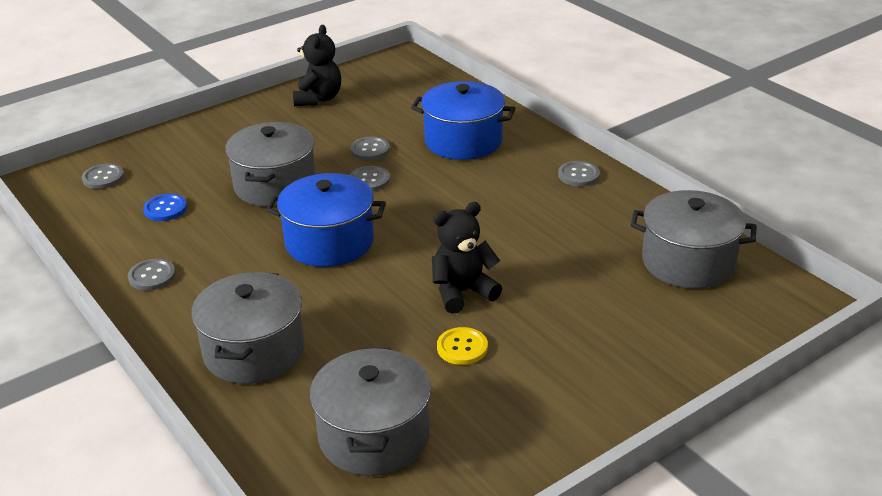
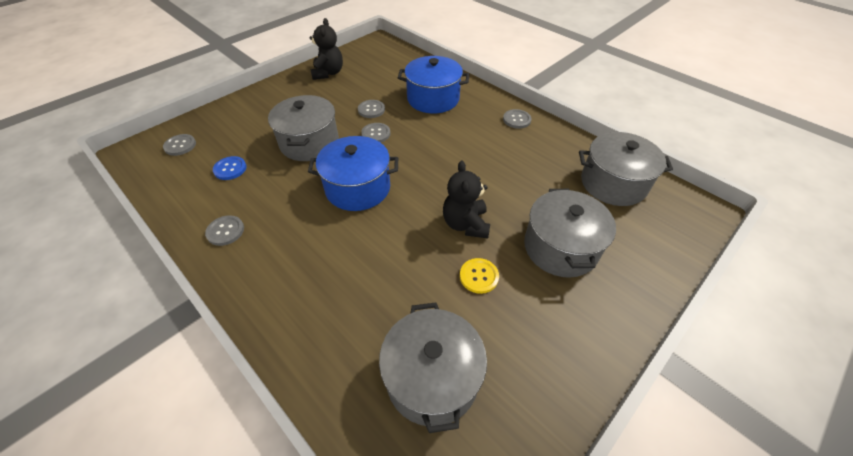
camera: 10 degrees left, 15 degrees up
grey pot [191,272,305,384] -> grey pot moved to [524,189,616,278]
black teddy bear [432,202,502,314] -> black teddy bear turned 60 degrees counterclockwise [443,161,490,239]

